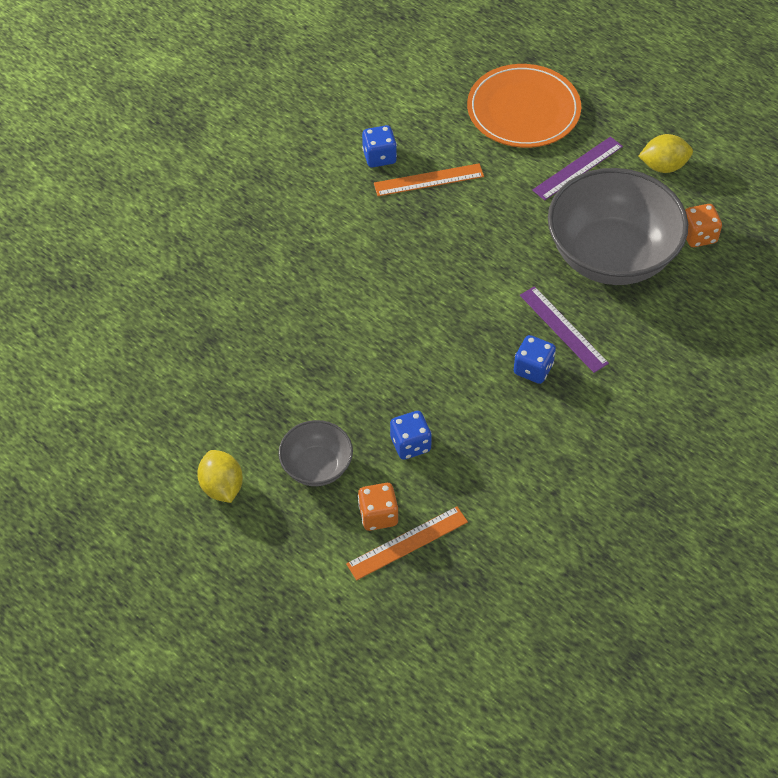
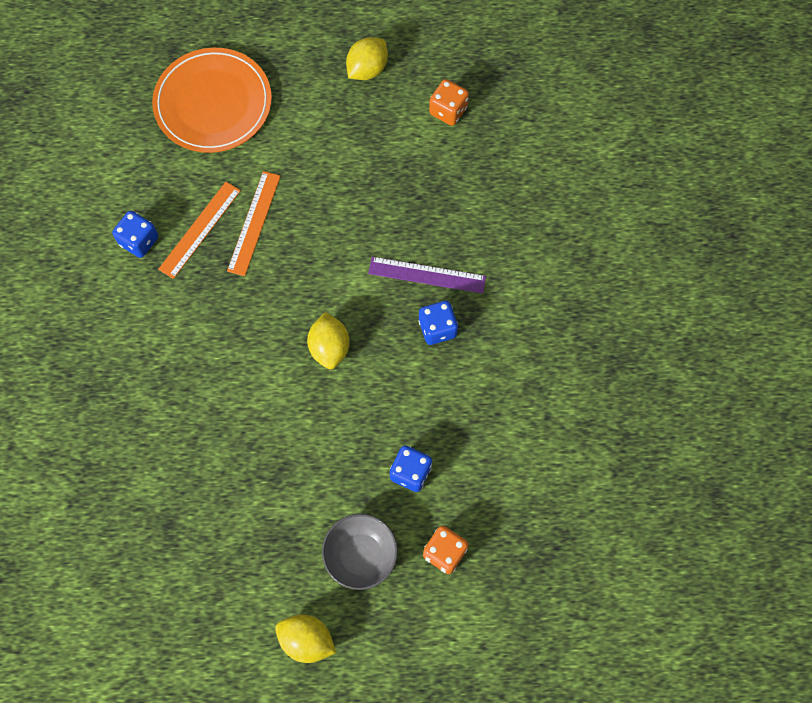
camera: 45 degrees left, 15 degrees up
orange ruler [346,506,468,580] -> orange ruler moved to [227,171,281,276]
purple ruler [532,136,623,201] -> none
grey bowl [548,168,688,285] -> none
none -> yellow lemon [307,312,350,369]

